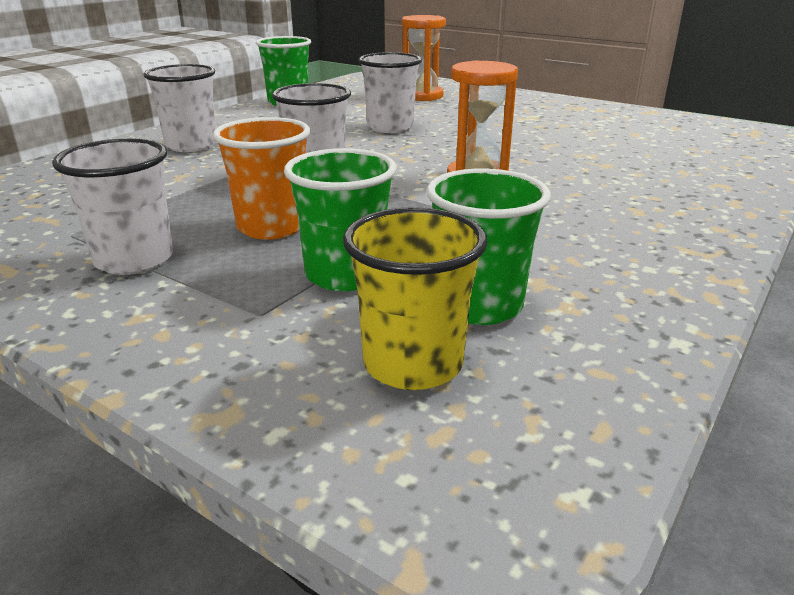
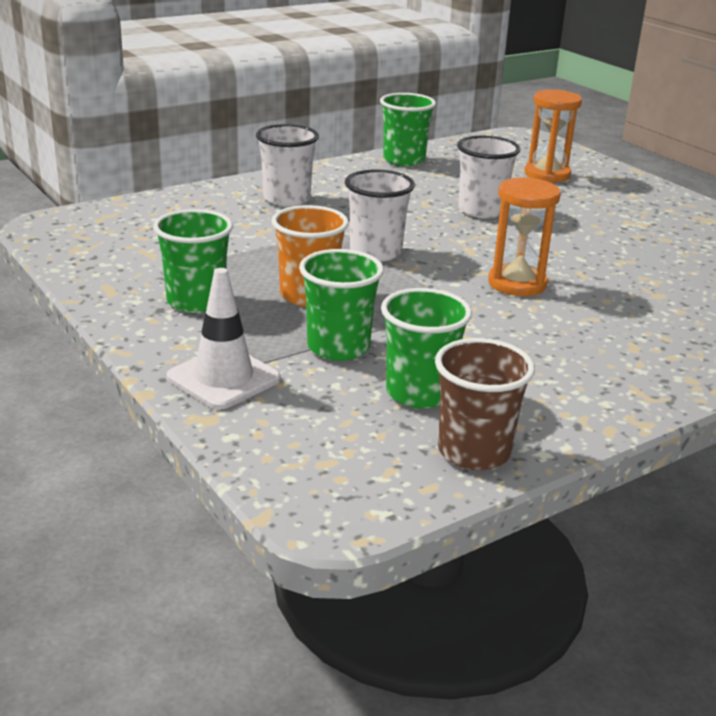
camera: 20 degrees right, 0 degrees up
white cup [52,138,173,275] -> green cup [153,209,233,313]
yellow cup [343,207,488,390] -> none
none -> white traffic cone [167,268,281,410]
none -> brown cup [435,338,535,470]

